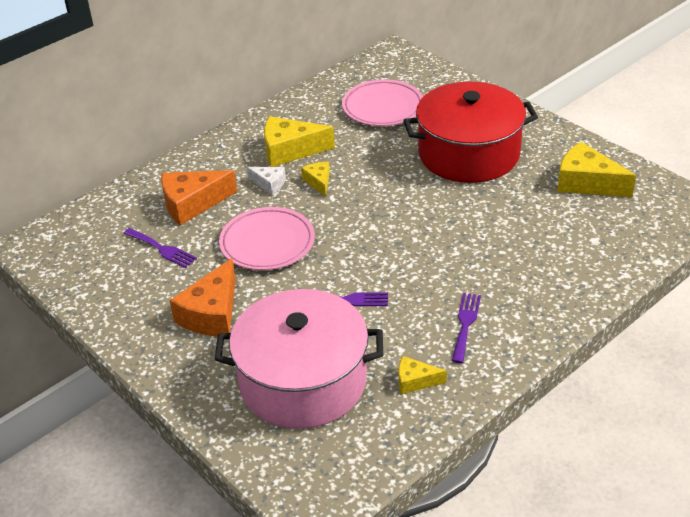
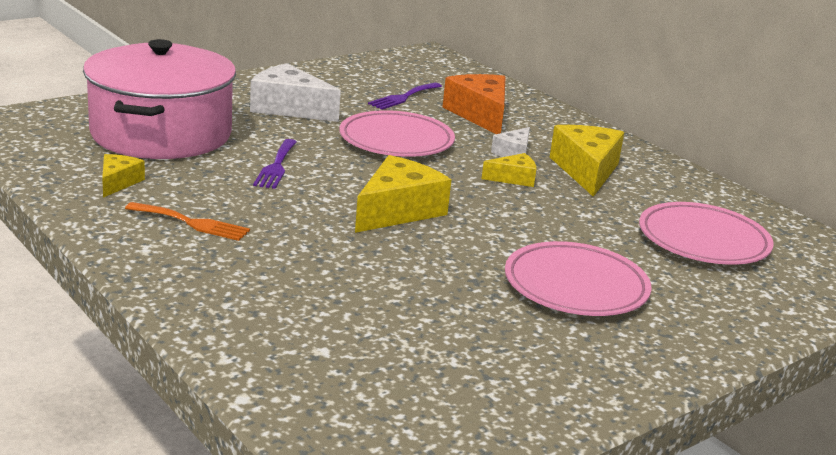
camera: 90 degrees right, 15 degrees down
orange cheese [170,258,236,337] -> white cheese [250,63,341,122]
red pot [403,82,538,183] -> pink plate [505,241,651,316]
purple fork [452,293,481,363] -> orange fork [125,202,250,241]
yellow cheese [557,142,636,197] -> yellow cheese moved to [355,155,451,233]

